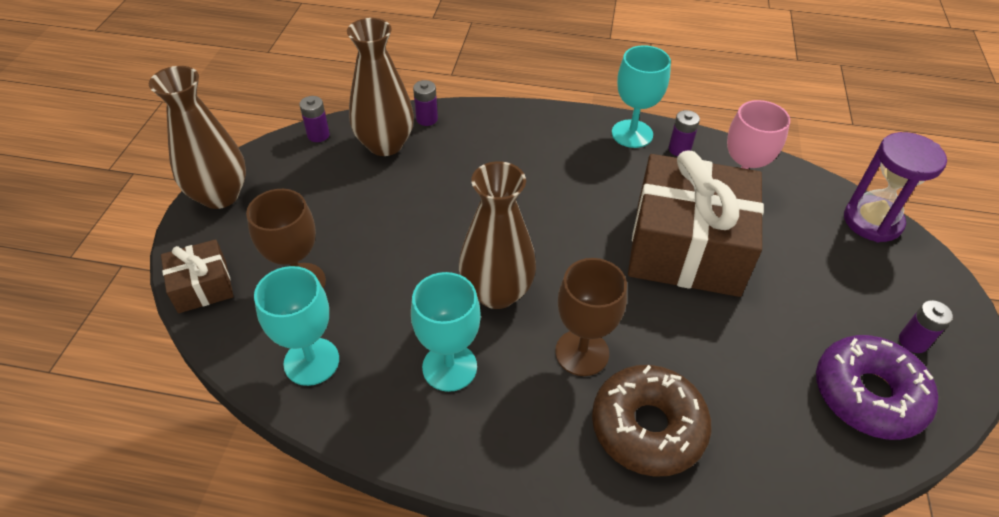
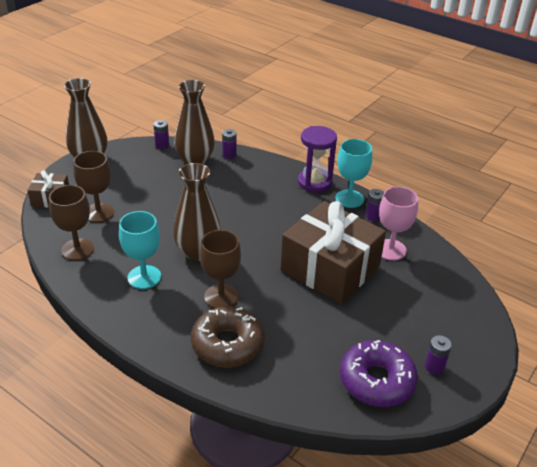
camera: 25 degrees right, 10 degrees down
turquoise goblet [254,266,339,386] -> brown goblet [49,185,94,261]
purple hourglass [844,132,947,242] -> purple hourglass moved to [298,126,337,193]

